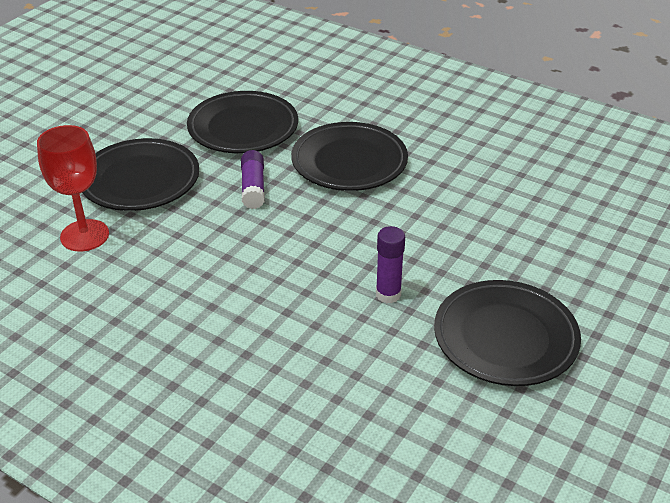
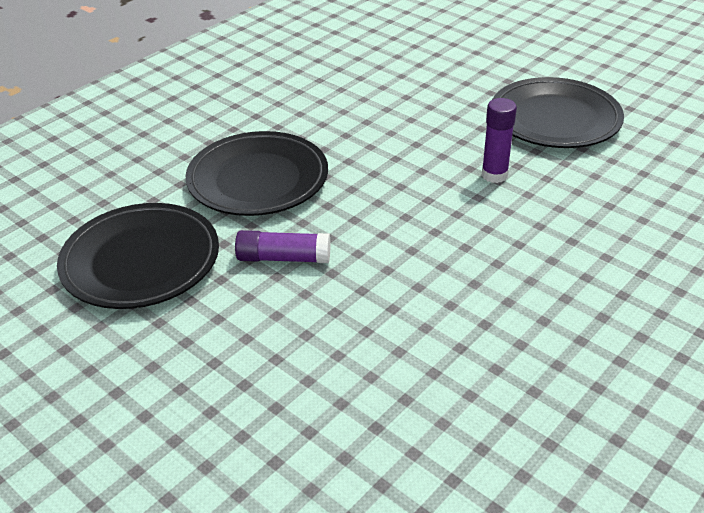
camera: 80 degrees left, 0 degrees up
red goblet [37,125,109,251] -> none
black plate [82,138,199,211] -> none

